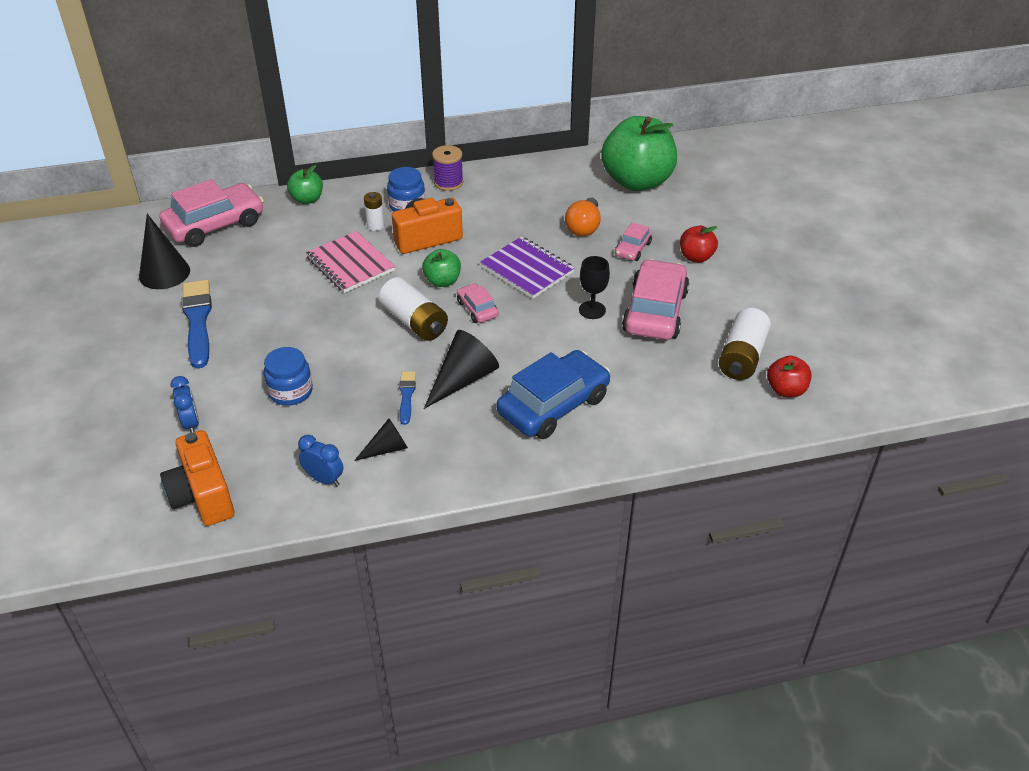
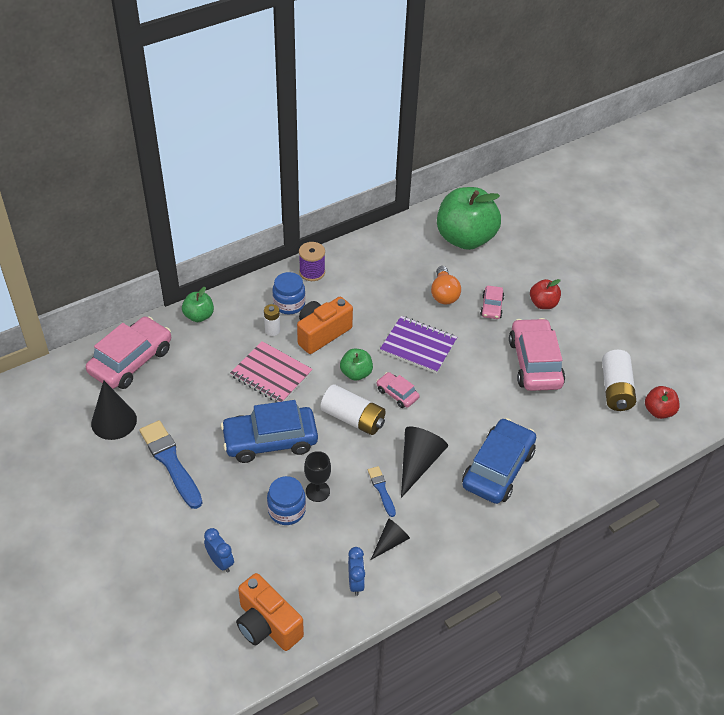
camera: 20 degrees left, 5 degrees up
blue clock [298,435,343,486] -> blue clock turned 75 degrees clockwise [348,547,365,596]
black goblet [579,256,610,319] -> black goblet moved to [304,451,331,502]
none -> blue car [221,400,318,463]

